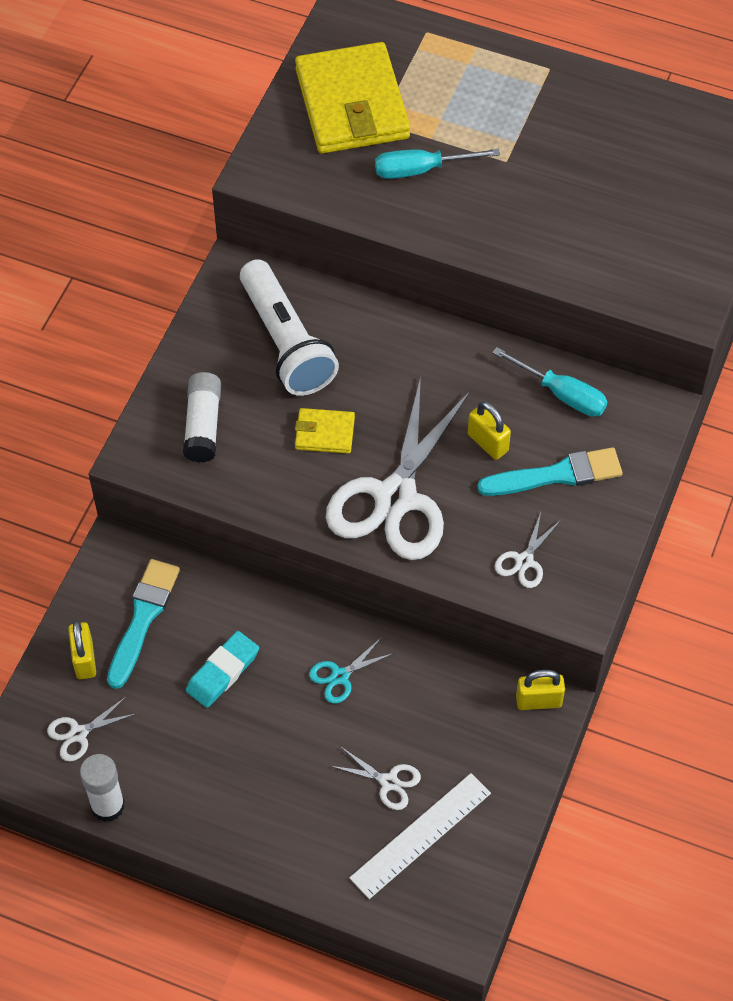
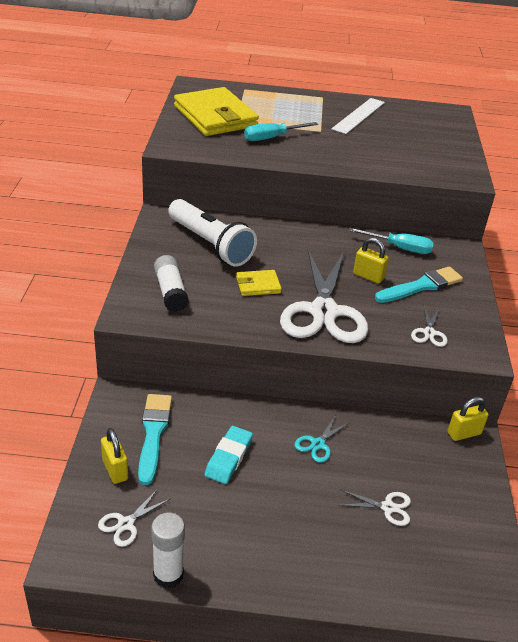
camera: 20 degrees left, 20 degrees down
white ruler [349,773,491,899] -> white ruler moved to [331,98,385,134]

